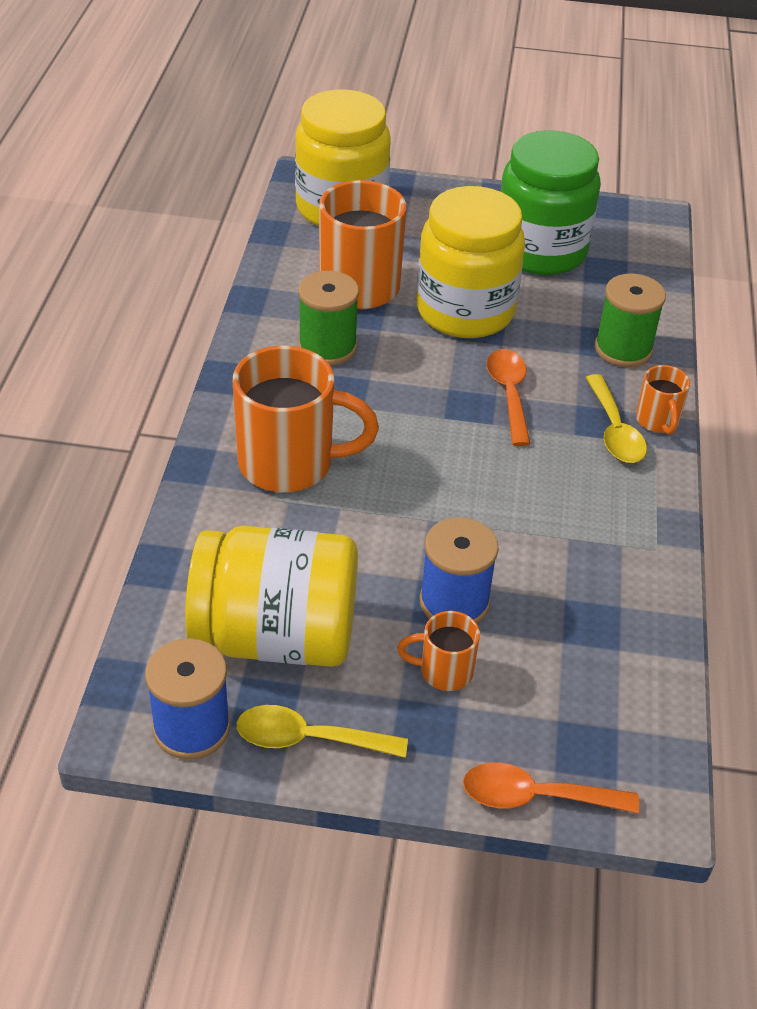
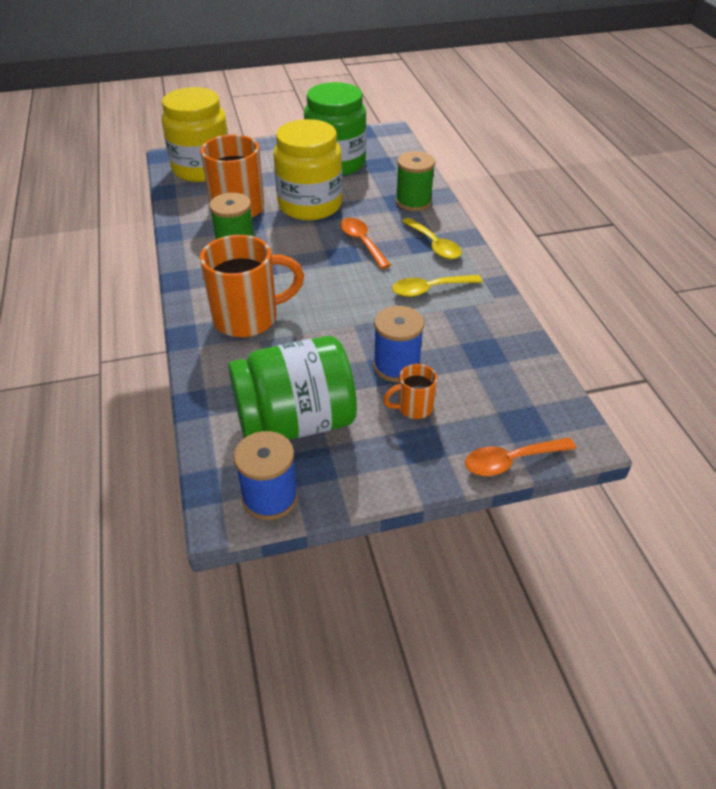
camera: 20 degrees left, 0 degrees up
yellow jar [185,526,358,667] -> green jar [228,336,357,440]
yellow spoon [237,705,408,758] -> yellow spoon moved to [392,275,482,297]
orange mug [636,365,690,435] -> none

